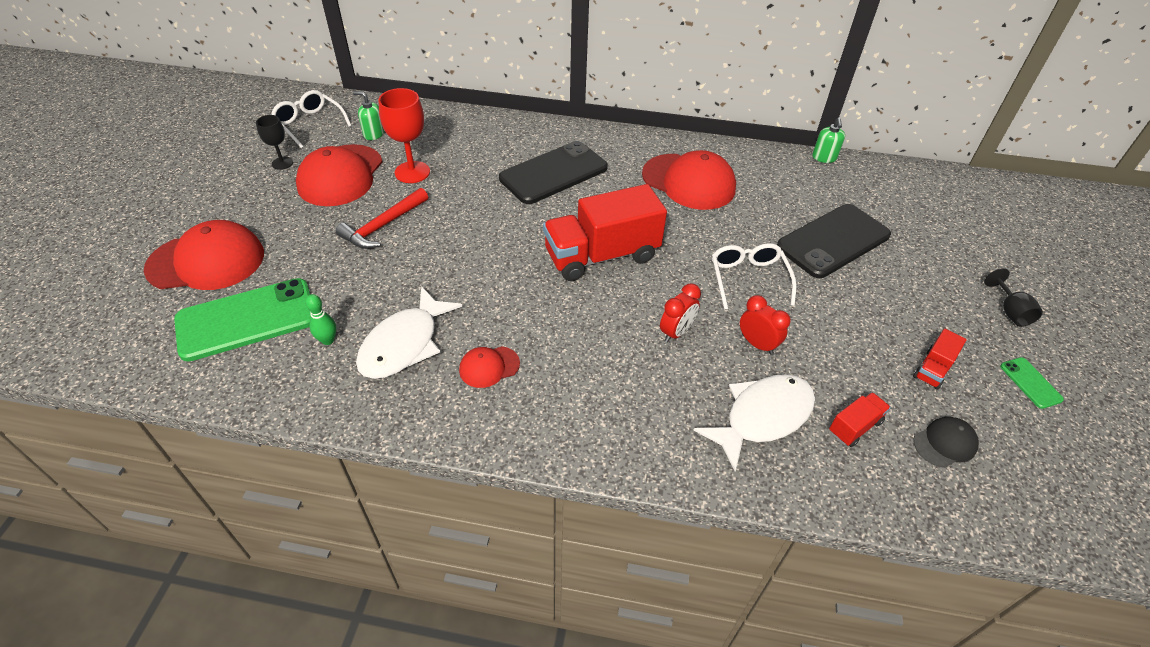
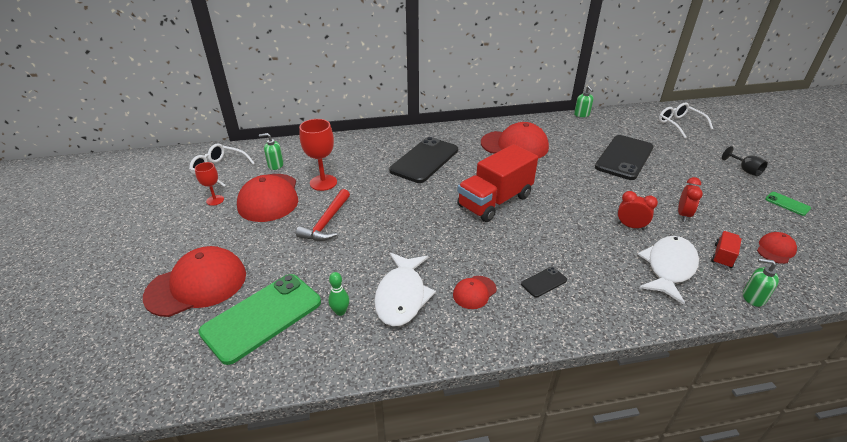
camera: 20 degrees left, 10 degrees down
black goblet [256,115,293,170] -> red goblet [195,162,224,206]
red clock [660,283,701,343] -> red clock moved to [678,177,703,222]
white glasses [712,243,797,310] -> white glasses moved to [659,103,713,138]
red truck [913,329,967,390] -> none
black cap [913,417,979,468] -> red cap [757,232,797,264]
none -> black phone [521,267,567,298]
none -> green soap dispenser [743,258,779,307]

